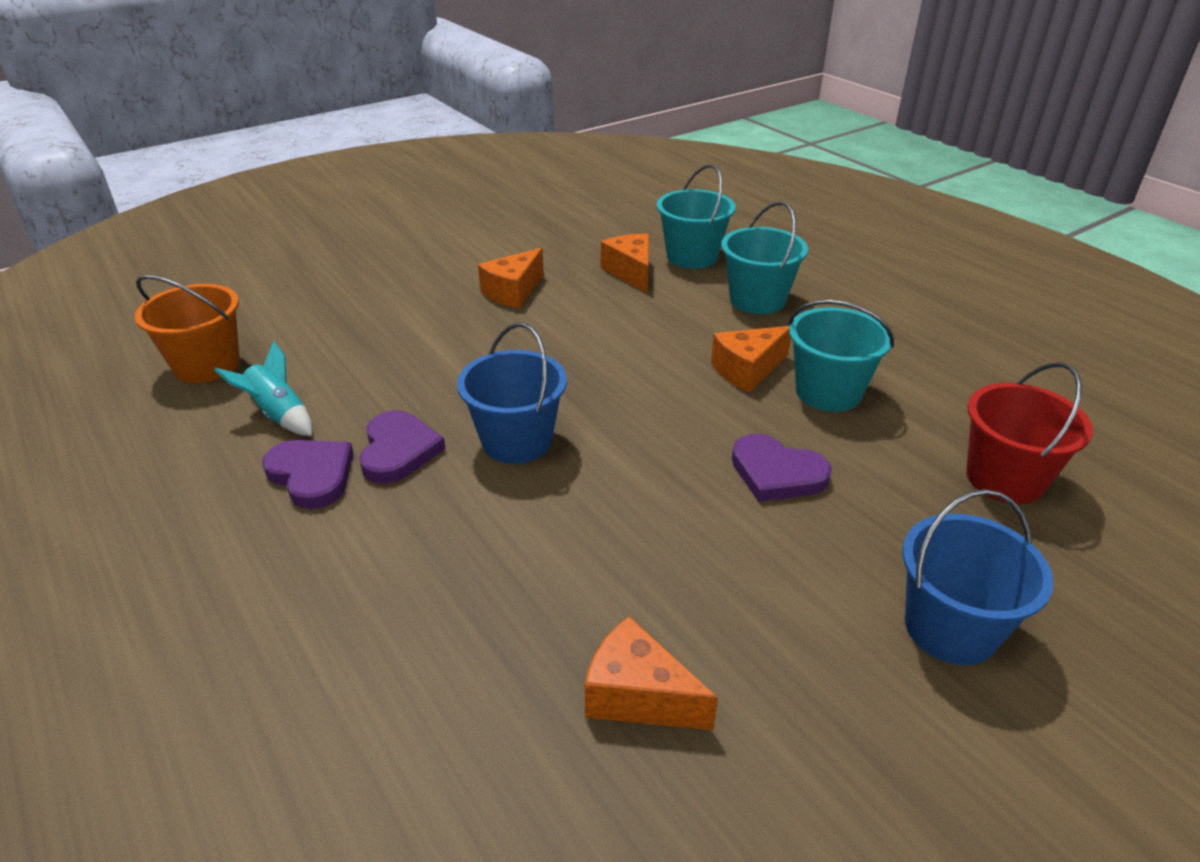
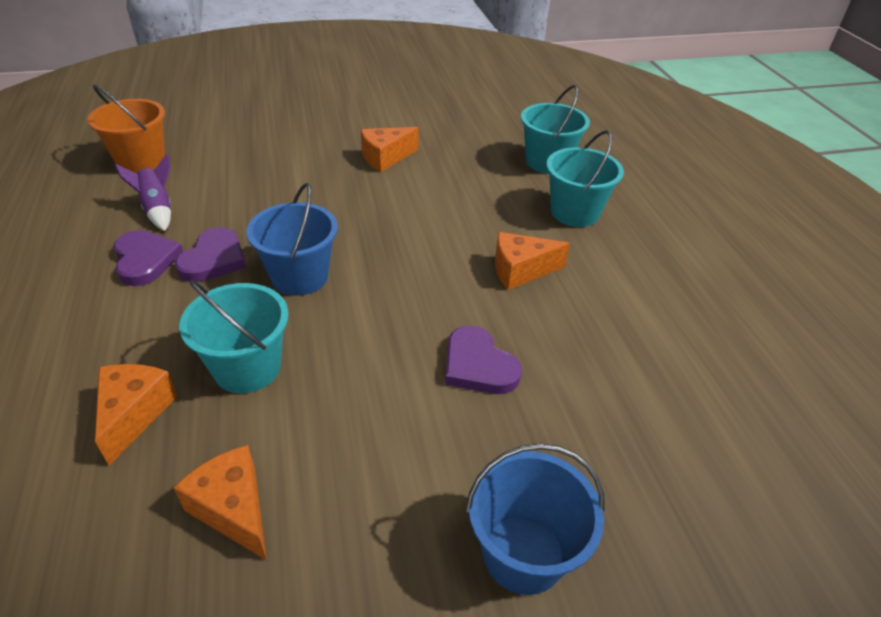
camera: 20 degrees right, 5 degrees up
turquoise rocket [214,341,312,436] -> purple rocket [114,153,171,231]
orange cheese [601,234,649,293] -> orange cheese moved to [95,364,178,465]
turquoise bucket [788,300,894,412] -> turquoise bucket moved to [179,280,289,394]
red bucket [966,362,1093,504] -> none

